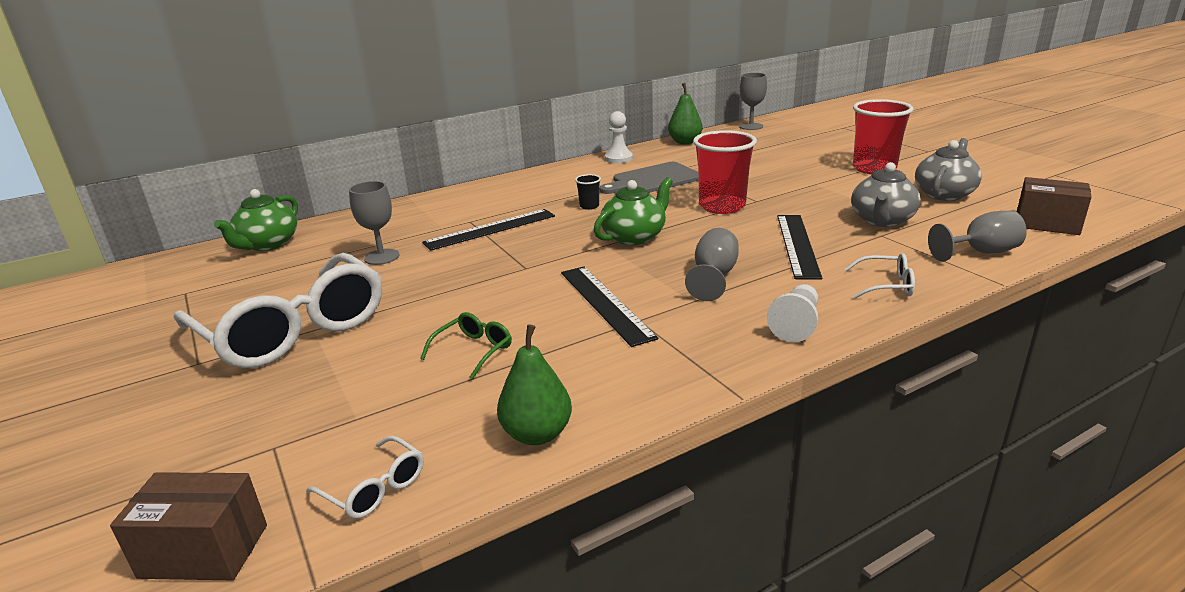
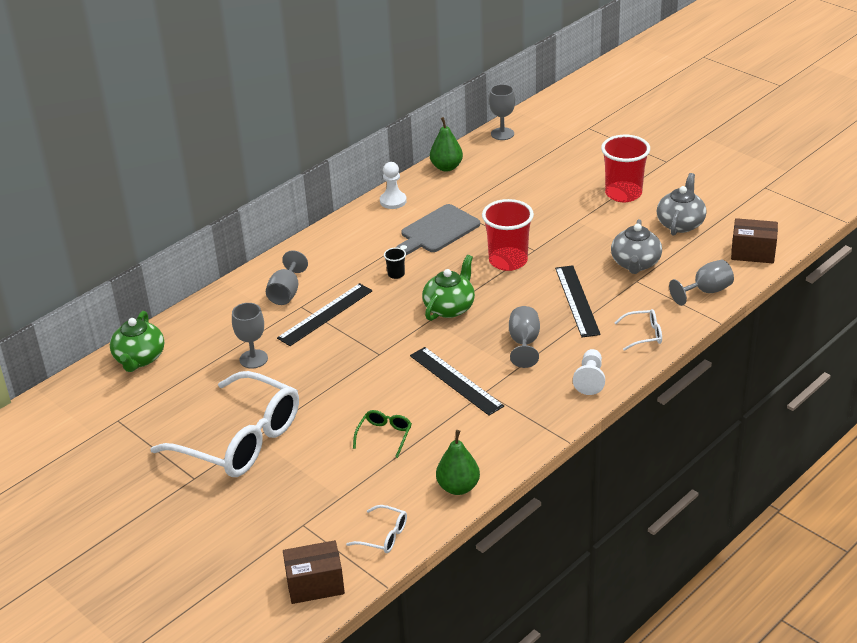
camera: 15 degrees left, 10 degrees up
none -> grey goblet [266,250,308,305]

